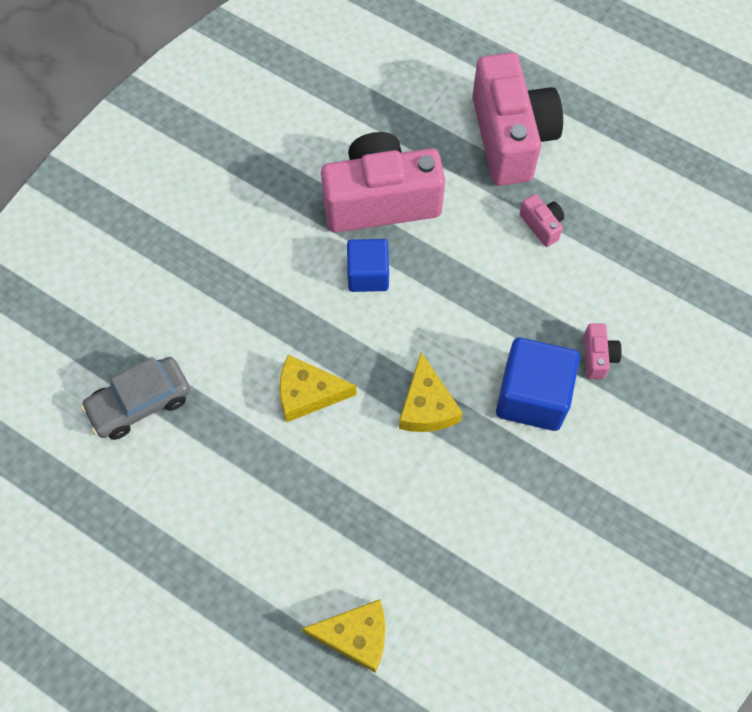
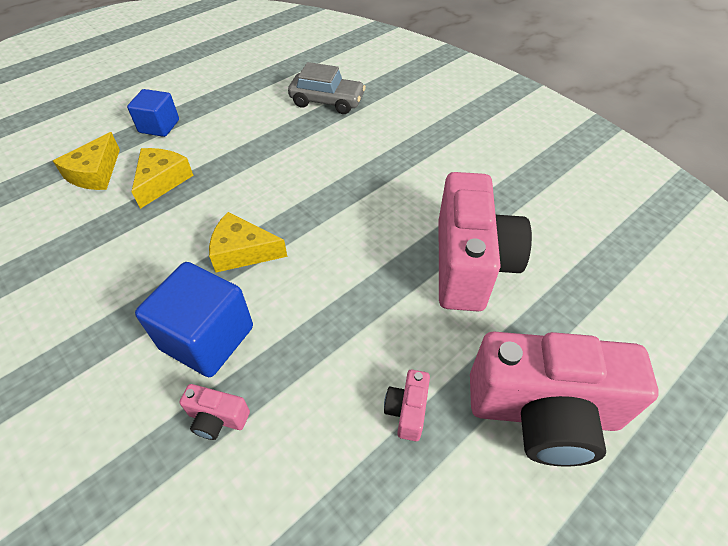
camera: 105 degrees right, 15 degrees down
grey car [81,357,190,440] -> grey car turned 120 degrees clockwise [288,62,366,114]
yellow cheese [279,355,357,422] -> yellow cheese moved to [131,148,194,209]
blue cube [347,239,389,292] -> blue cube moved to [127,89,179,137]
pink camera [520,194,564,247] -> pink camera turned 120 degrees clockwise [384,370,430,441]

